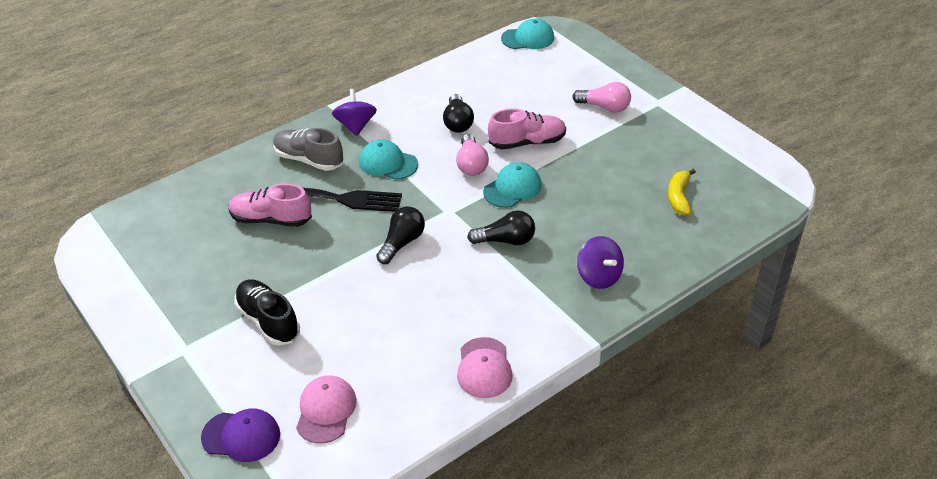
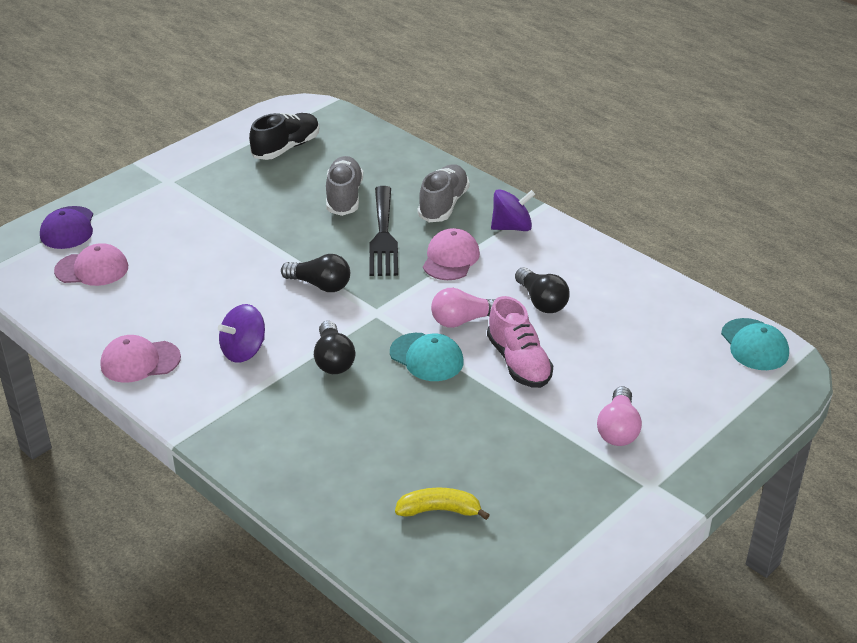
camera: 80 degrees right, 5 degrees down
pink shoe [229,184,312,227] -> grey shoe [326,156,363,216]
black shoe [234,280,300,346] -> black shoe moved to [249,113,319,160]
turquoise cap [359,139,418,180] -> pink cap [423,228,480,280]
black light bulb [443,94,474,133] -> black light bulb turned 105 degrees counterclockwise [515,267,570,313]
purple spinning top [577,236,624,289] -> purple spinning top moved to [218,304,265,363]

